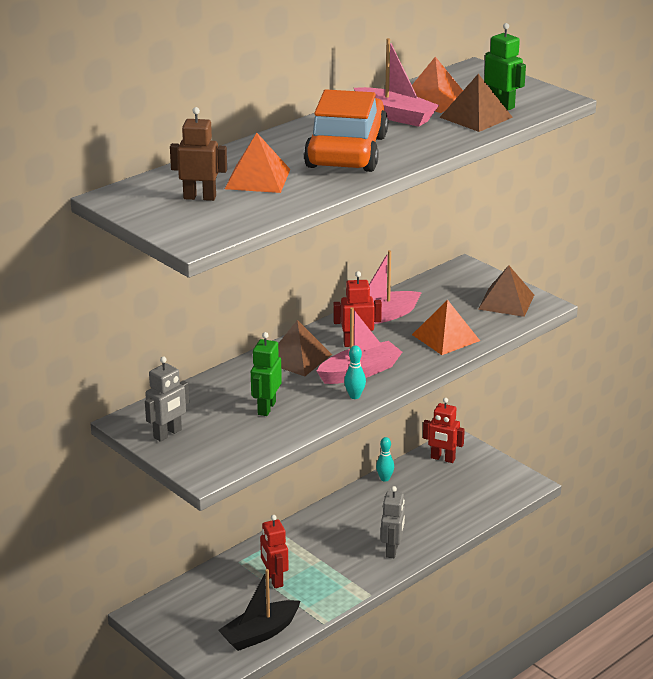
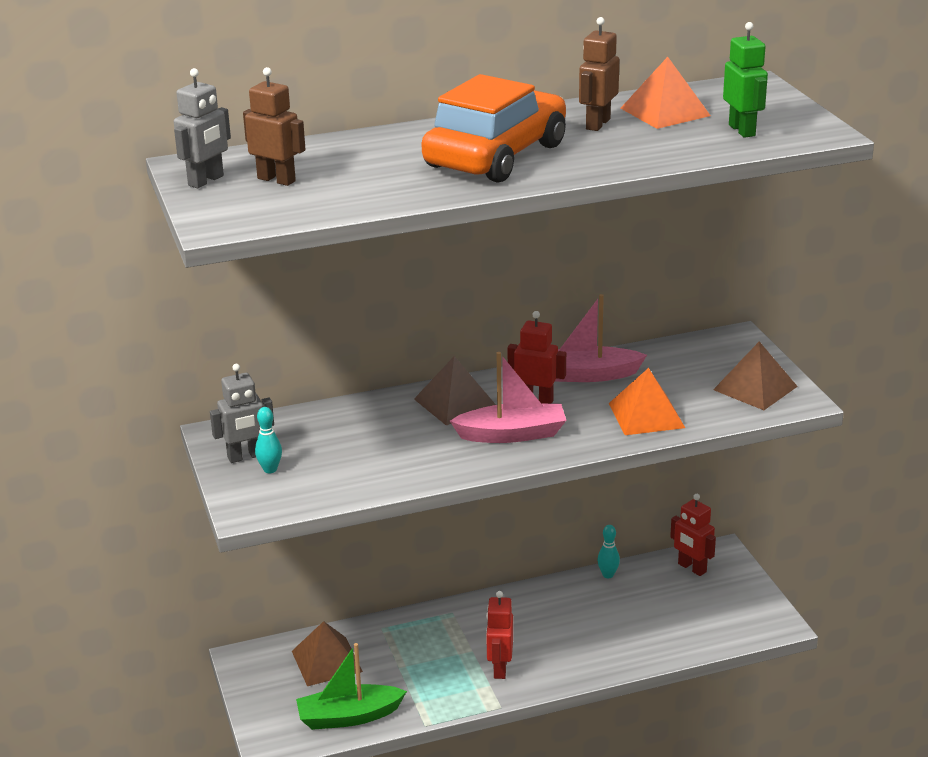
camera: 25 degrees right, 0 degrees up
black boat [218,569,300,651] -> green boat [296,643,407,730]
orange pyramid [225,133,290,193] -> none
green robot [251,332,282,416] -> none
red robot [260,515,289,588] -> red robot moved to [486,591,513,679]
turquoise bowling pin [344,345,366,399] -> turquoise bowling pin moved to [255,407,282,473]
pink boat [354,38,439,127] -> brown robot [579,17,619,131]
grey robot [381,486,405,558] -> grey robot moved to [174,68,231,188]
brown pyramid [439,74,513,132] -> brown pyramid moved to [292,621,363,686]

